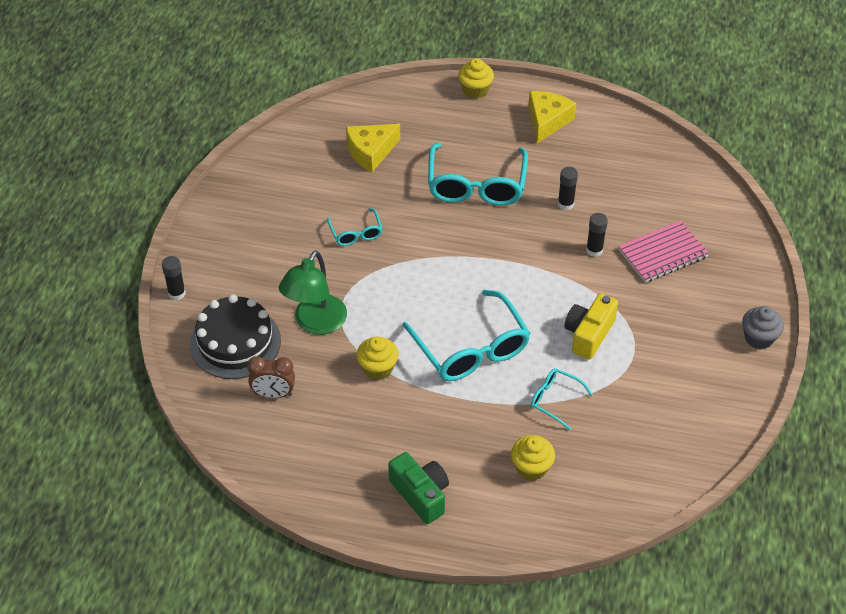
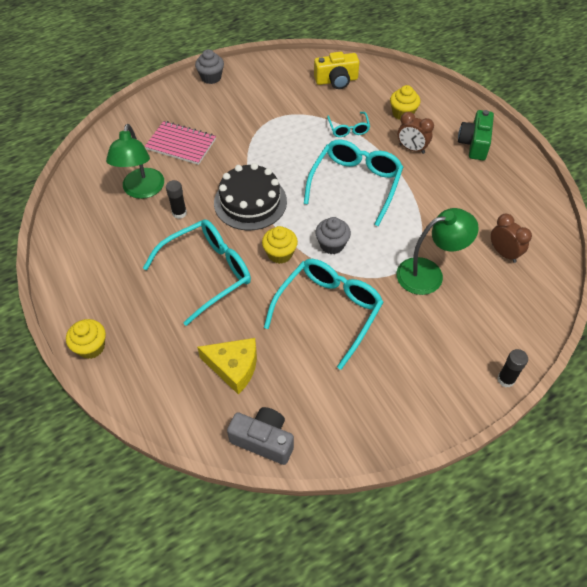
camera: 130 degrees left, 5 degrees up
black cake [190,294,281,379] -> black cake moved to [214,163,287,231]
turquoise glasses [327,208,382,246] -> turquoise glasses [264,259,383,370], size x2.00
yellow cupcake [357,336,399,380] -> yellow cupcake moved to [262,226,298,264]
yellow cheese [528,91,577,143] -> none
yellow camera [565,293,618,360] -> yellow camera moved to [314,52,359,89]
black glue stick [586,213,608,257] -> none
none -> green lamp [106,124,164,199]
none -> grey camera [227,407,294,465]
none -> grey cupcake [315,217,351,254]
none -> brown clock [398,112,434,154]

